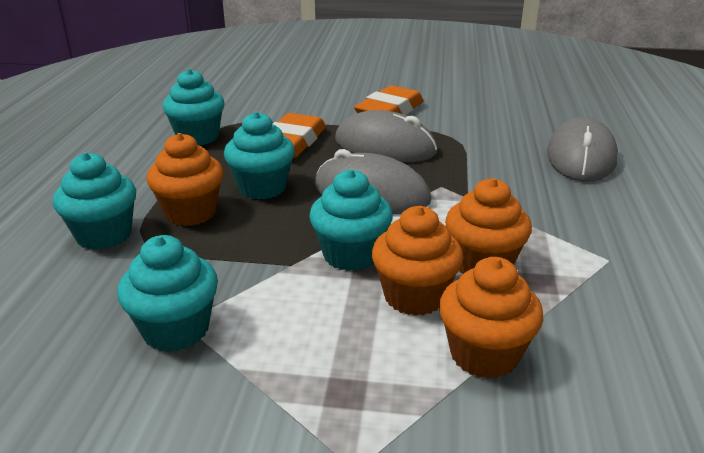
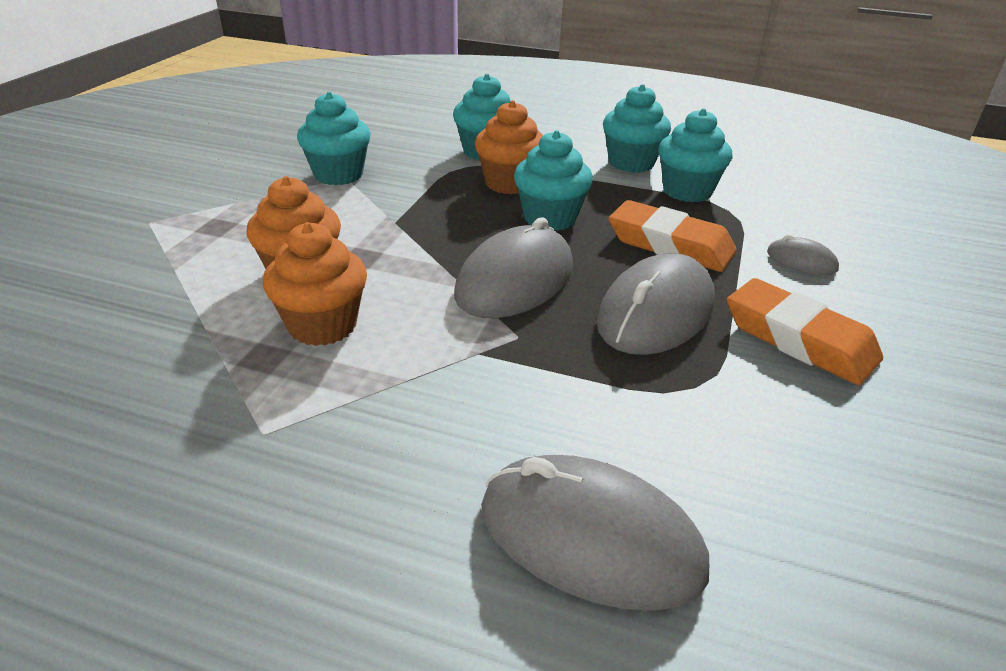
camera: 100 degrees right, 5 degrees up
turquoise cupcake [309,169,393,271] -> turquoise cupcake moved to [603,84,671,173]
orange cupcake [439,257,543,379] -> none
none -> grey mouse [767,235,839,275]

